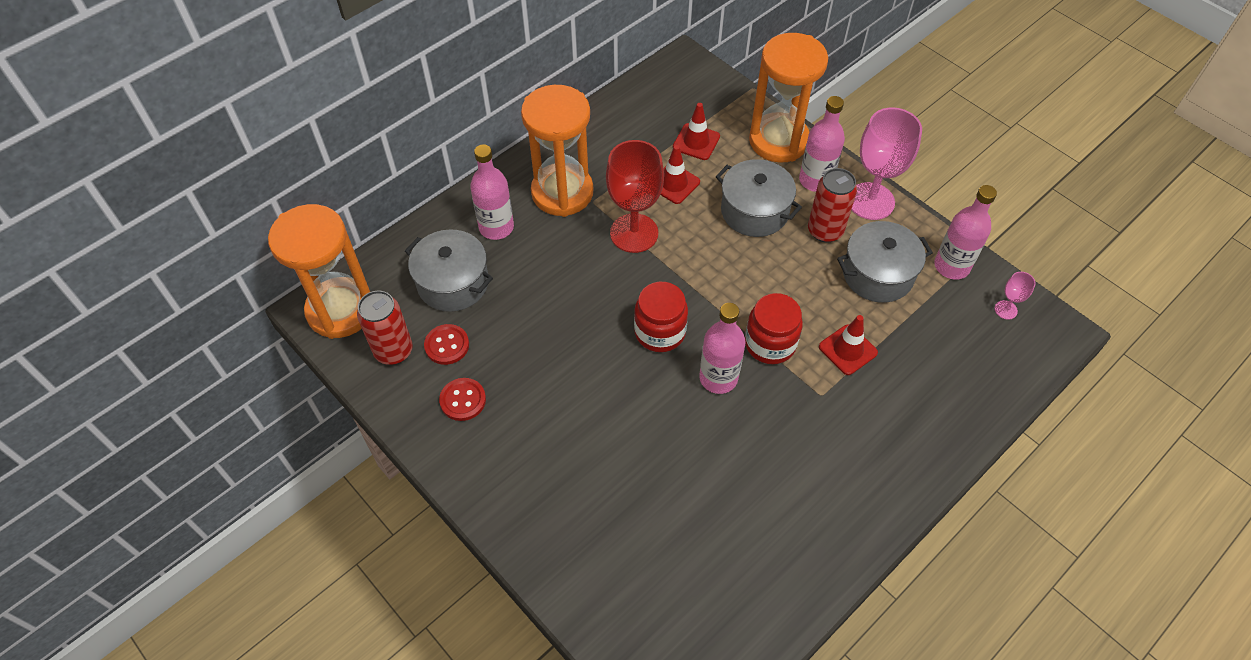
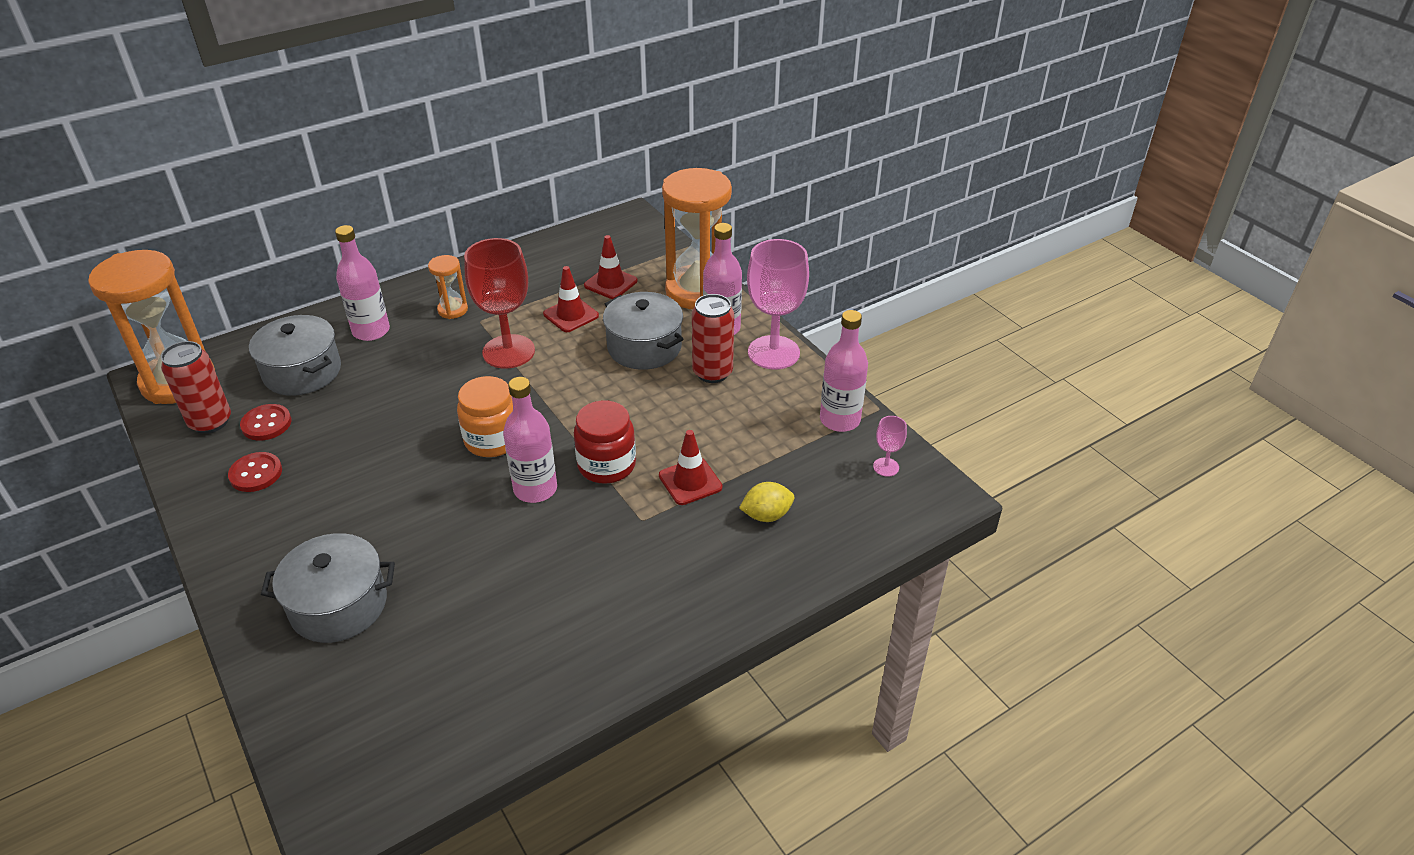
camera: 10 degrees right, 15 degrees down
orange hourglass [521,85,593,217] -> orange hourglass [428,255,468,319], size x0.45
red jar [634,282,688,352] -> orange jar [457,376,513,457]
grey pot [837,221,933,303] -> grey pot moved to [261,533,395,643]
none -> yellow lemon [739,482,794,522]

